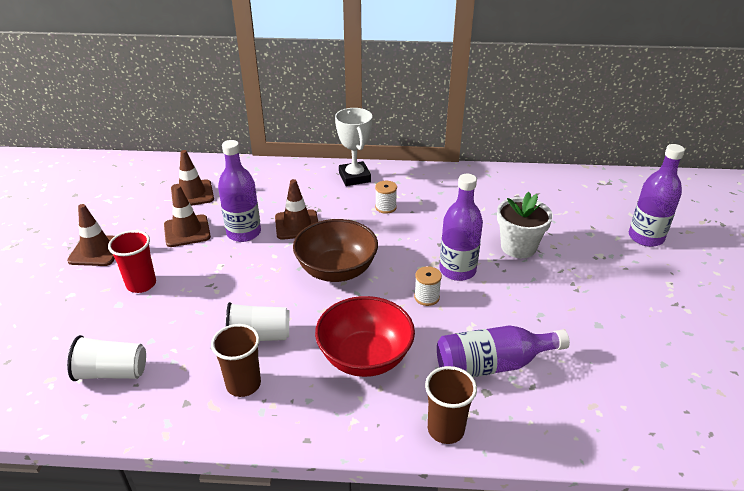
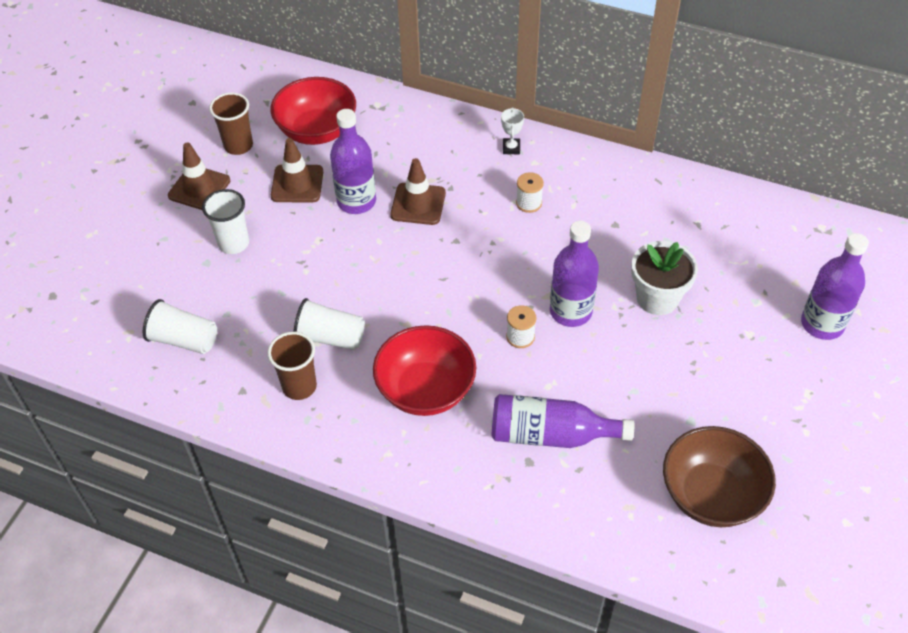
camera: 20 degrees right, 15 degrees up
red cup [108,230,156,293] -> white cup [202,189,249,254]
brown traffic cone [171,150,214,206] -> red bowl [271,77,356,145]
brown bowl [293,219,378,282] -> brown bowl moved to [663,426,776,527]
white trophy [335,108,372,186] -> white trophy [501,107,524,154], size x0.51
brown cup [425,366,477,444] -> brown cup moved to [209,92,253,155]

